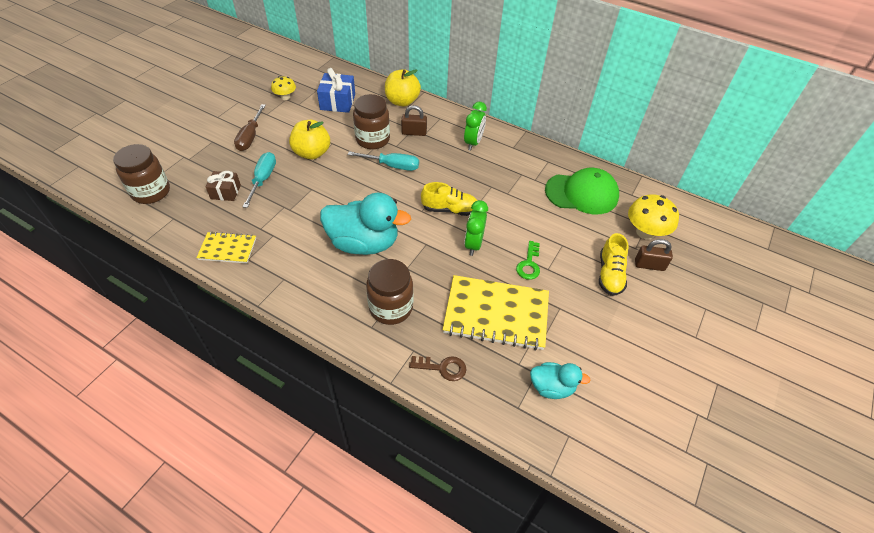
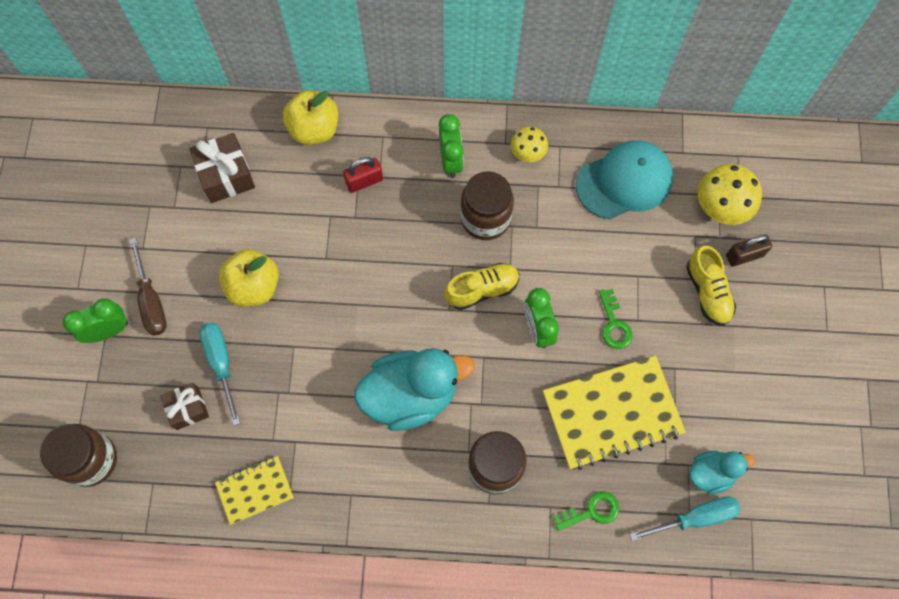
camera: 25 degrees left, 20 degrees up
yellow mushroom [271,76,296,100] -> yellow mushroom moved to [511,127,548,162]
blue gift [317,68,355,113] -> brown gift [189,133,255,203]
turquoise screwdriver [348,151,419,171] -> turquoise screwdriver moved to [630,496,741,541]
brown jar [353,94,390,149] -> brown jar moved to [460,171,514,240]
brown padlock [401,105,427,136] -> red padlock [343,157,383,193]
brown key [409,356,466,381] -> green key [554,491,619,531]
green cap [545,168,619,214] -> turquoise cap [576,141,673,219]
none -> green clock [63,298,128,343]

